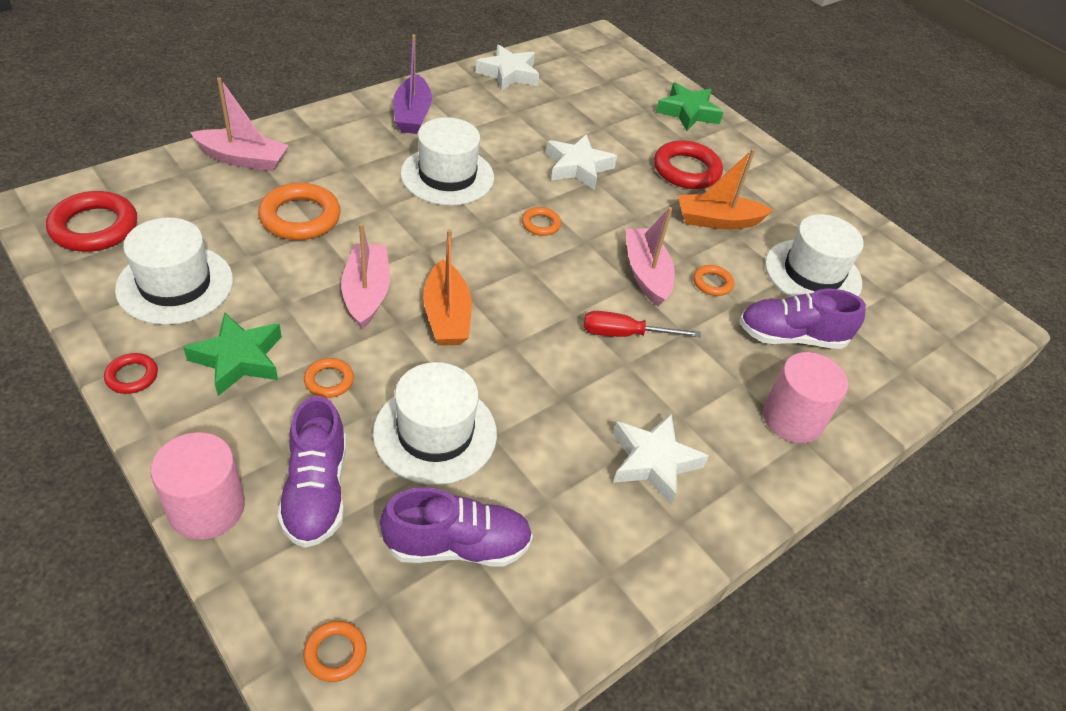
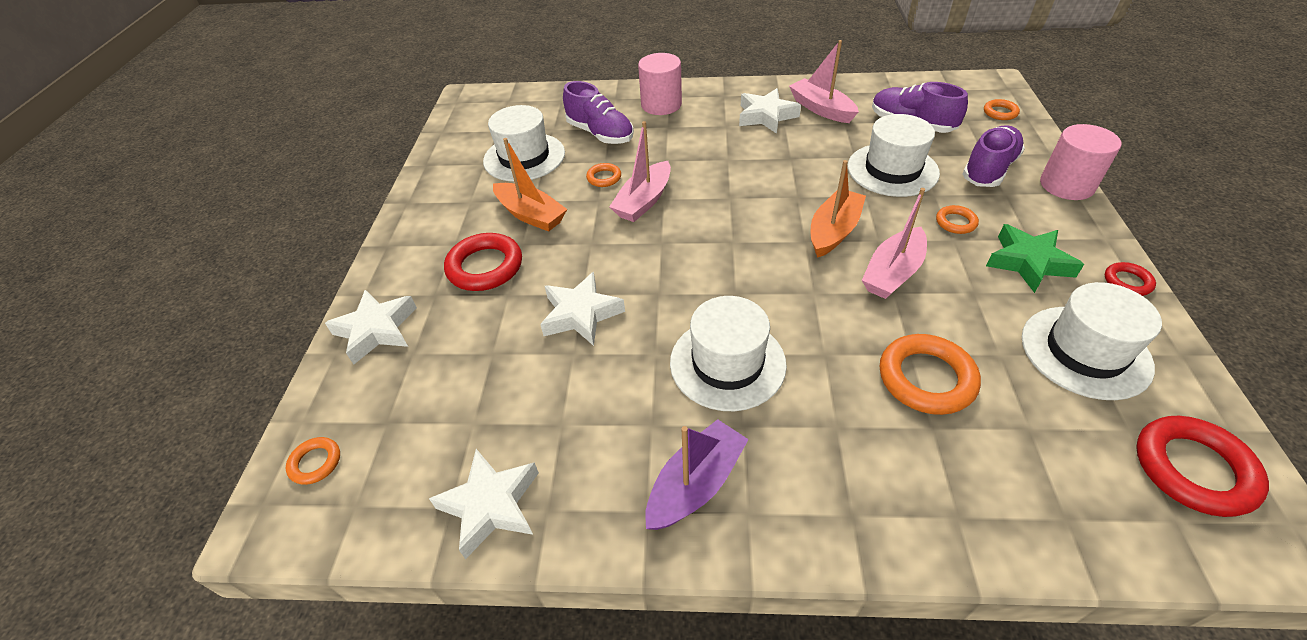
camera: 130 degrees left, 0 degrees up
pink boat [190,77,289,171] -> pink boat moved to [789,40,859,123]
orange ring [522,207,561,236] -> orange ring moved to [286,437,340,485]
red screwdriver [584,311,701,337] -> none
green star [656,82,724,131] -> white star [325,290,417,365]

